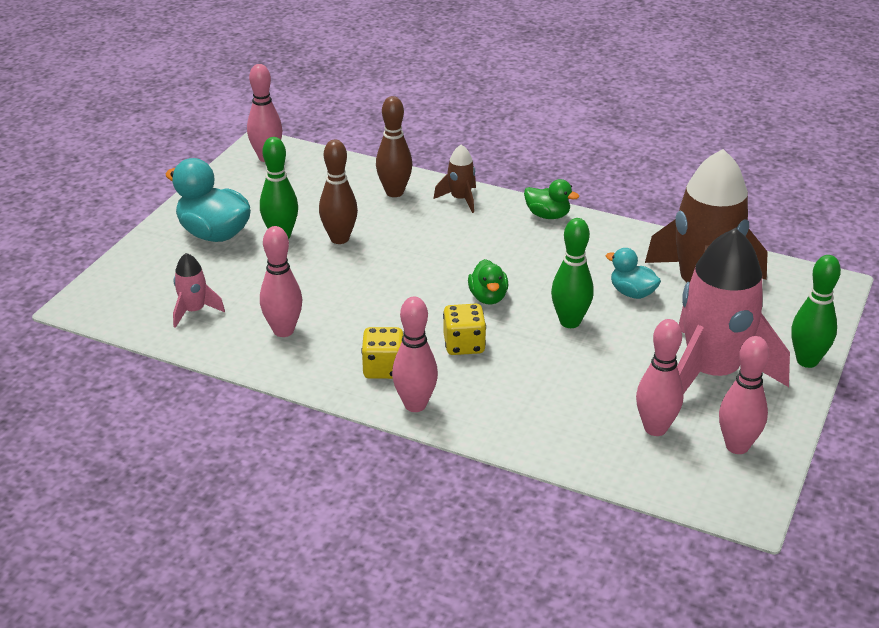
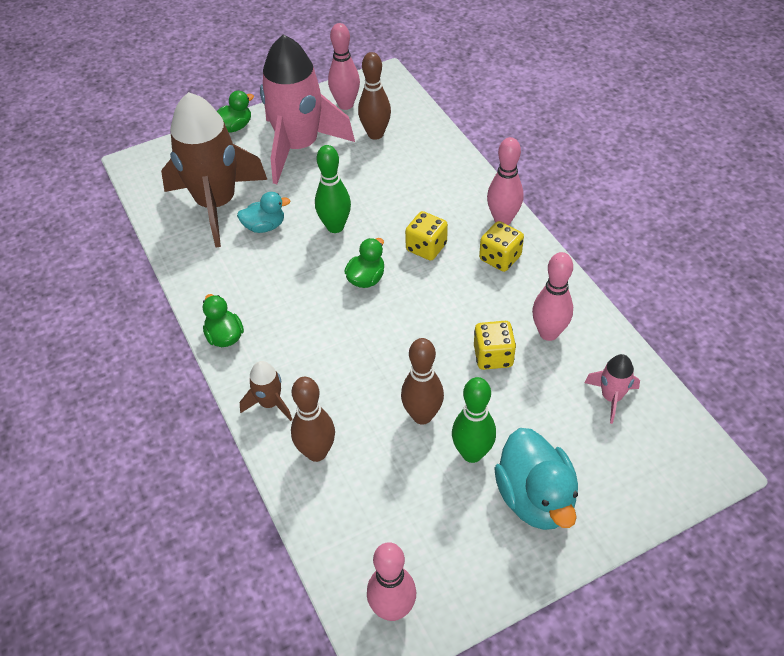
camera: 140 degrees left, 15 degrees up
turquoise duck [606,248,661,299] -> turquoise duck turned 90 degrees counterclockwise [237,192,291,233]
pink bowling pin [636,319,684,436] -> brown bowling pin [358,52,391,140]
green bowling pin [791,255,841,368] -> green duck [217,91,254,132]
none -> yellow dice [474,321,516,370]

